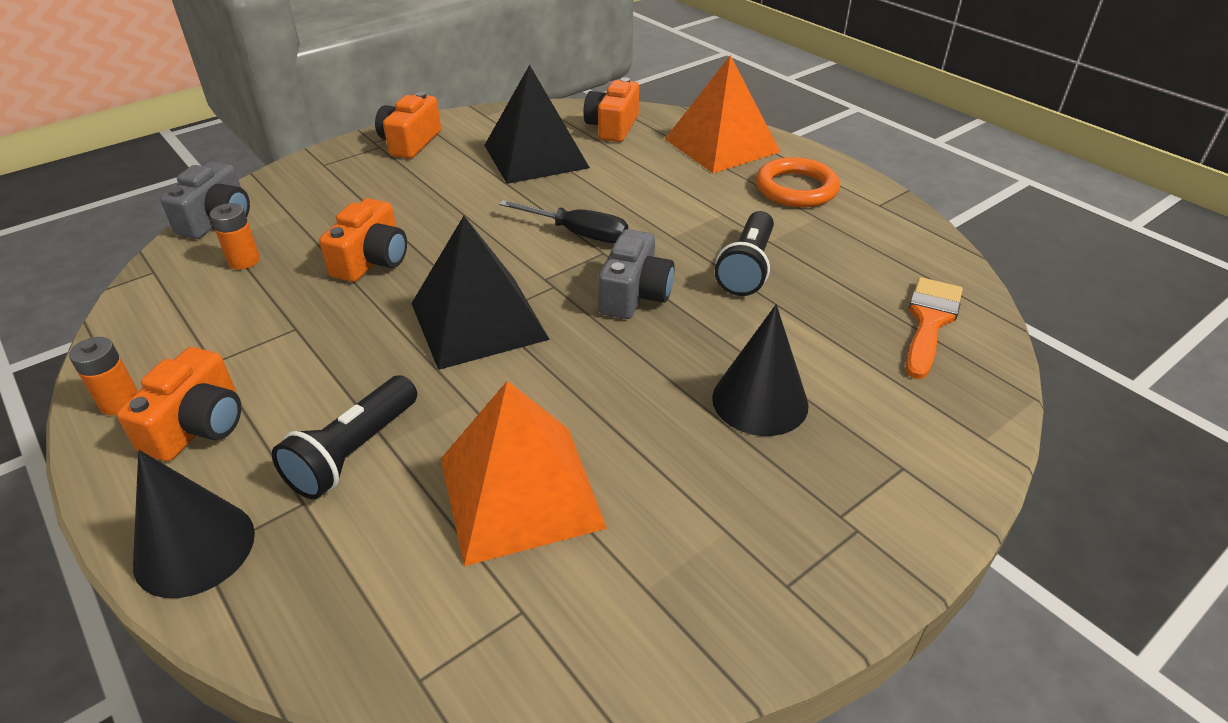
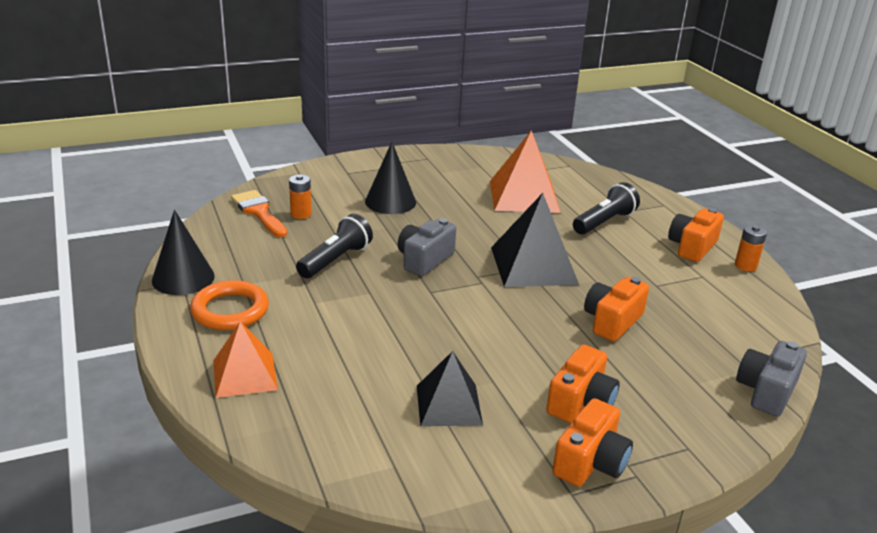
camera: 165 degrees left, 10 degrees down
black cone [133,450,255,598] -> black cone moved to [152,210,215,295]
orange battery [210,203,260,270] -> orange battery moved to [289,175,312,219]
black pyramid [484,65,590,184] -> black pyramid [417,351,483,427], size x0.65
black screwdriver [499,200,628,243] -> none
orange camera [583,77,639,142] -> orange camera moved to [546,345,619,423]
orange pyramid [665,55,780,173] -> orange pyramid [213,322,278,398], size x0.65
orange brush [906,277,963,379] -> orange brush turned 105 degrees clockwise [231,190,287,237]

